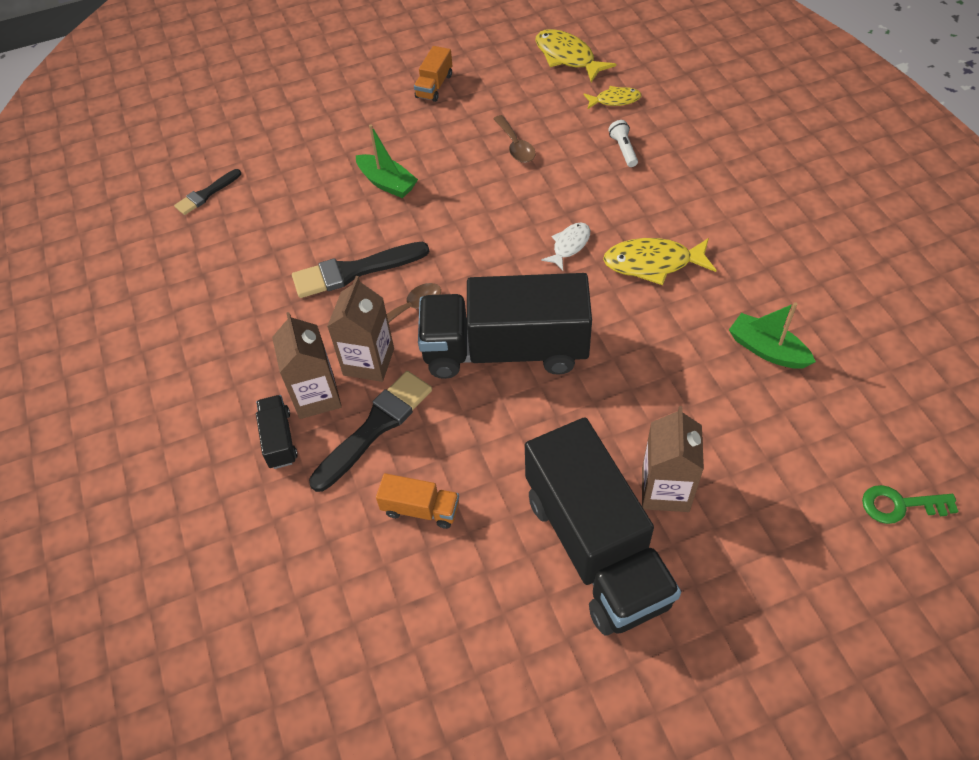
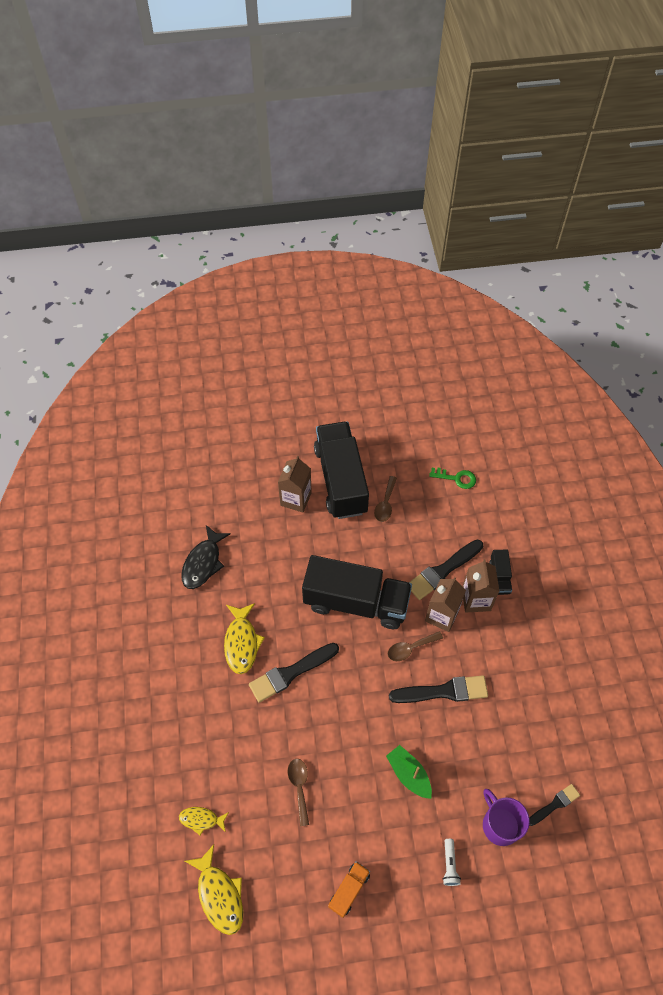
camera: 170 degrees left, 5 degrees up
orange truck [376,473,459,529] -> none
white fish [541,222,590,271] -> black brush [249,643,339,703]
yellow fish [603,238,716,285] -> yellow fish turned 75 degrees clockwise [224,603,265,674]
white flashlight [608,120,638,167] -> white flashlight moved to [443,839,461,886]
green boat [729,302,816,369] -> black fish [181,525,231,589]
green key [862,485,958,524] -> green key moved to [429,468,476,489]
none -> brown spoon [374,476,397,522]
none -> purple mug [483,789,530,846]

